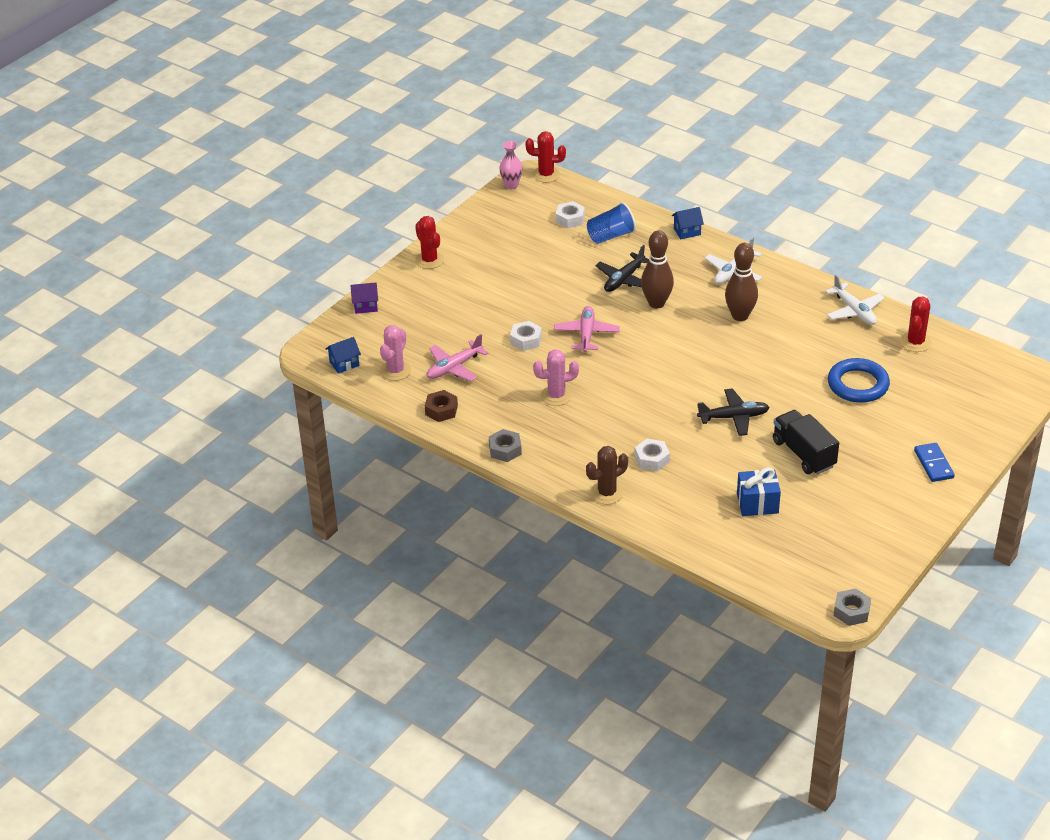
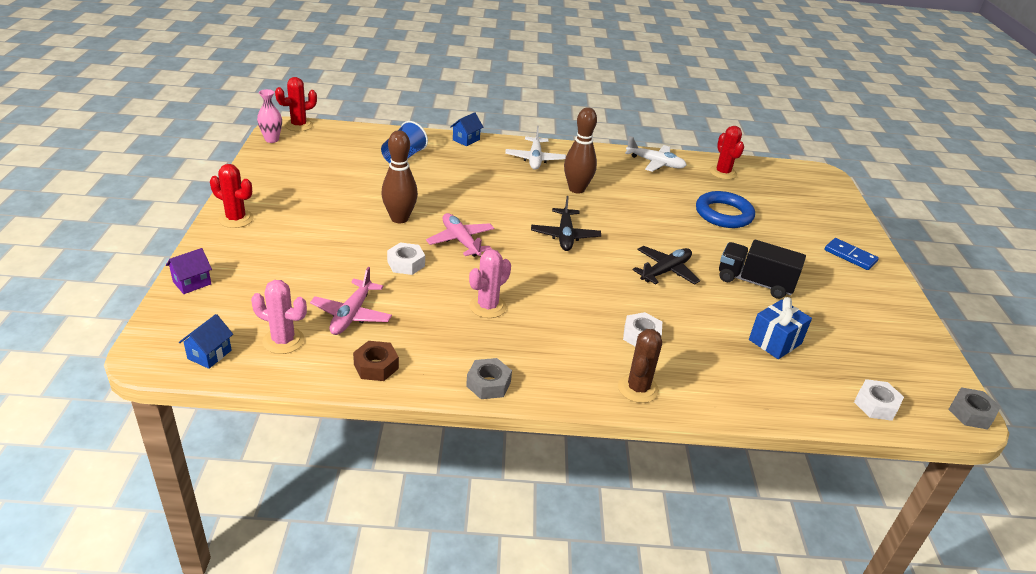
camera: 40 degrees left, 5 degrees down
pink cactus [380,325,411,381] -> pink cactus turned 60 degrees counterclockwise [251,280,307,354]
white nut [556,201,585,228] -> white nut moved to [854,379,904,421]
black plane [595,245,649,292] -> black plane moved to [531,196,601,251]
brown bowling pin [641,230,674,309] -> brown bowling pin moved to [381,130,418,223]

